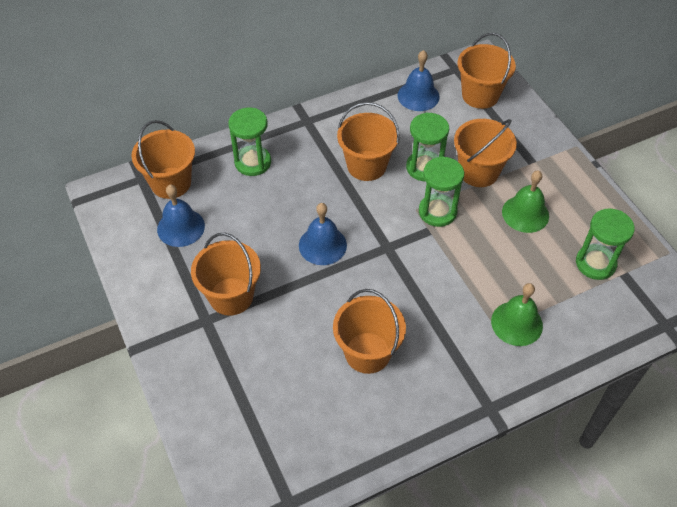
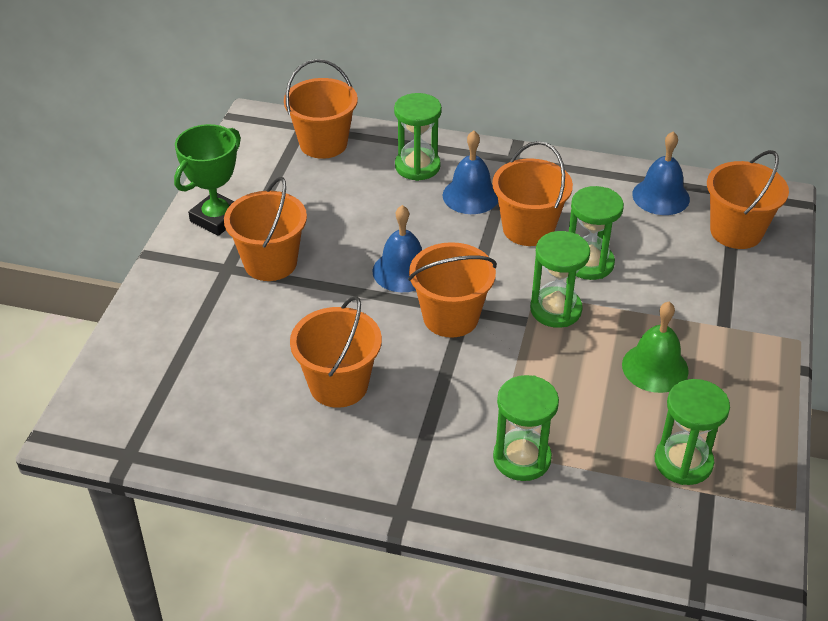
camera: 40 degrees right, 10 degrees down
blue bell [157,185,205,247] -> blue bell moved to [443,131,498,214]
orange bucket [454,119,517,187] -> orange bucket moved to [408,242,497,338]
green bell [491,283,543,346] -> green hourglass [493,375,559,481]
none -> green trophy [174,124,241,236]

